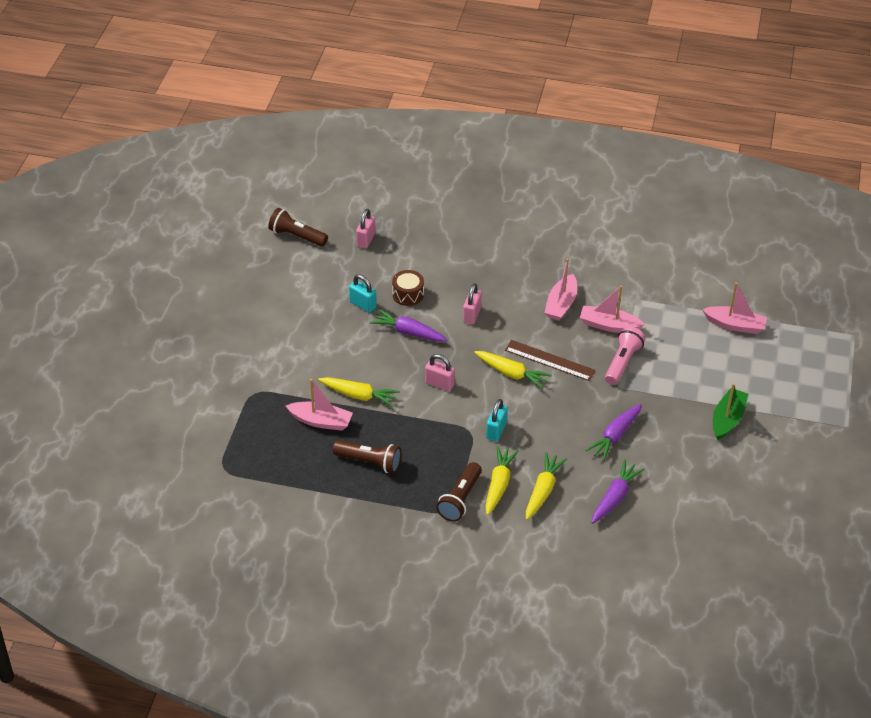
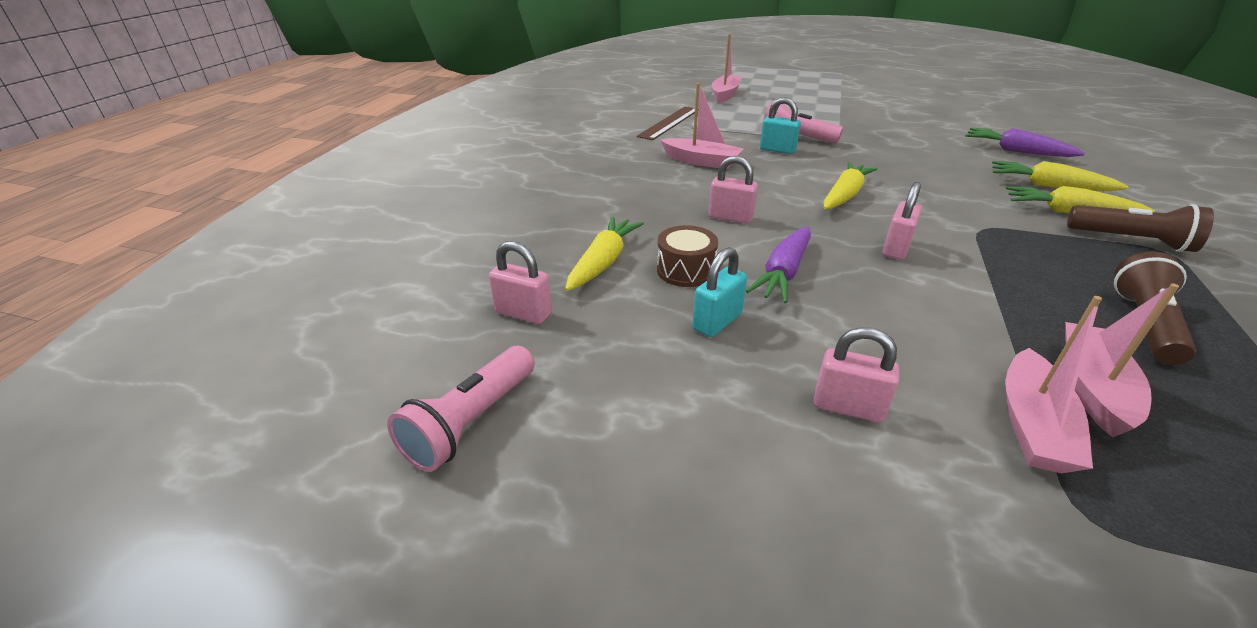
camera: 85 degrees left, 10 degrees down
brown flashlight [268,208,328,247] -> pink flashlight [387,346,535,472]
yellow carrot [318,377,400,407] -> yellow carrot moved to [565,216,644,291]
turquoise padlock [486,399,508,442] -> turquoise padlock moved to [760,97,801,154]
brown ruler [505,340,596,381] -> brown ruler moved to [637,106,699,140]
pink boat [580,286,645,333] -> pink boat moved to [1006,296,1102,474]
purple carrot [585,404,642,461] -> none
green boat [713,383,748,440] -> none
none -> pink padlock [814,327,899,423]

